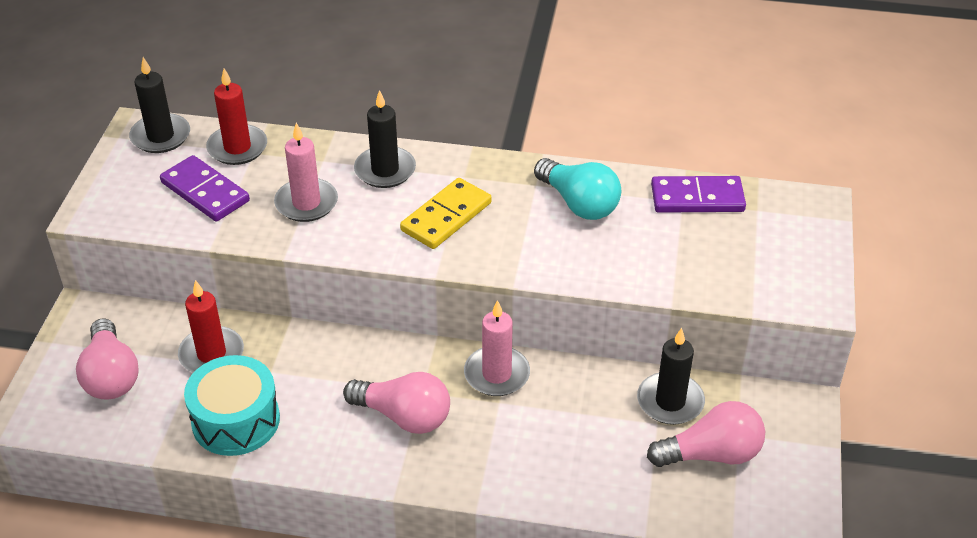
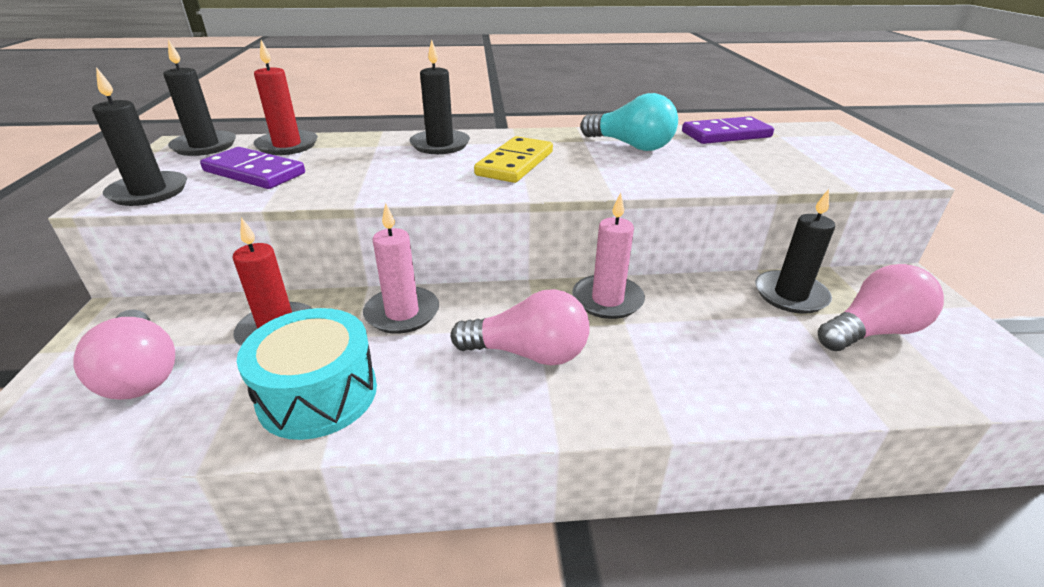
camera: 15 degrees left, 10 degrees down
pink candle [274,123,338,222] -> pink candle moved to [363,203,439,334]
none -> black candle [92,67,187,206]

